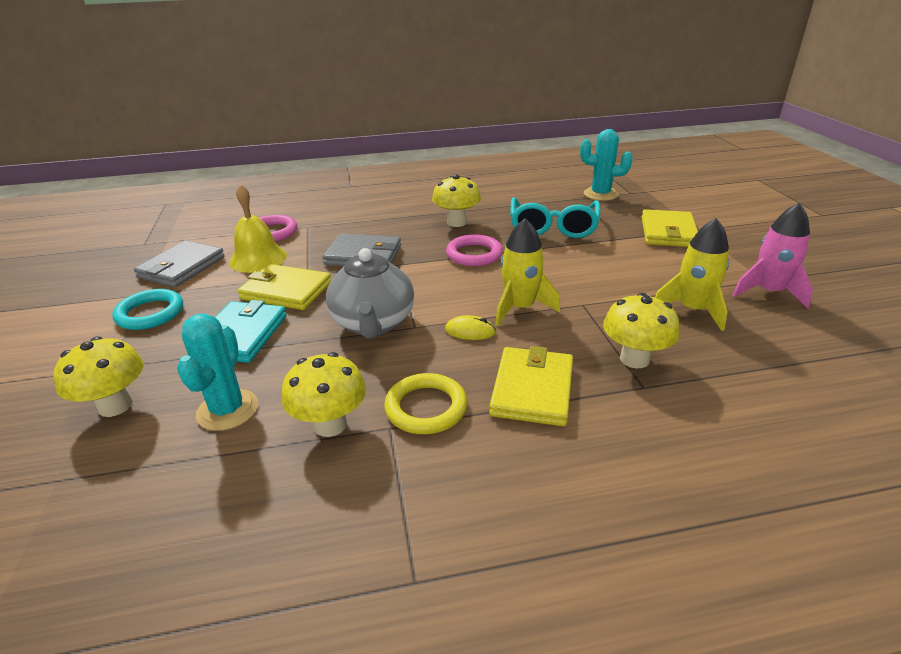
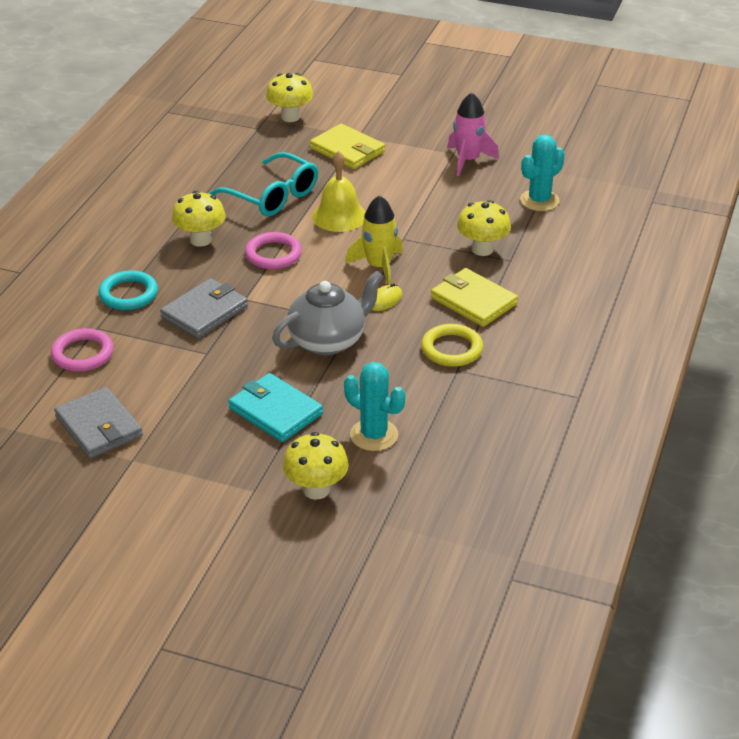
camera: 60 degrees left, 5 degrees up
turquoise ring [112,289,183,330] -> turquoise ring moved to [98,270,158,310]
yellow bell [229,184,287,273] -> yellow bell moved to [312,151,366,232]
yellow wallet [238,264,331,310] -> none
yellow mushroom [282,352,366,437] -> yellow mushroom moved to [266,73,313,122]
grey teapot [326,248,414,339] -> grey teapot turned 60 degrees counterclockwise [272,271,384,355]
turquoise cactus [580,129,633,201] -> turquoise cactus moved to [520,135,565,211]
yellow rocket [655,218,729,331] -> none

